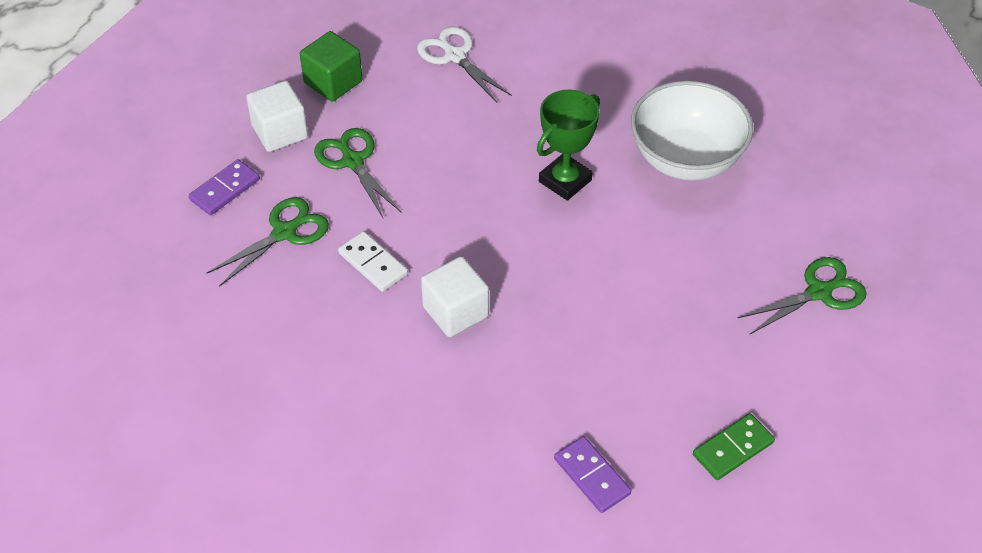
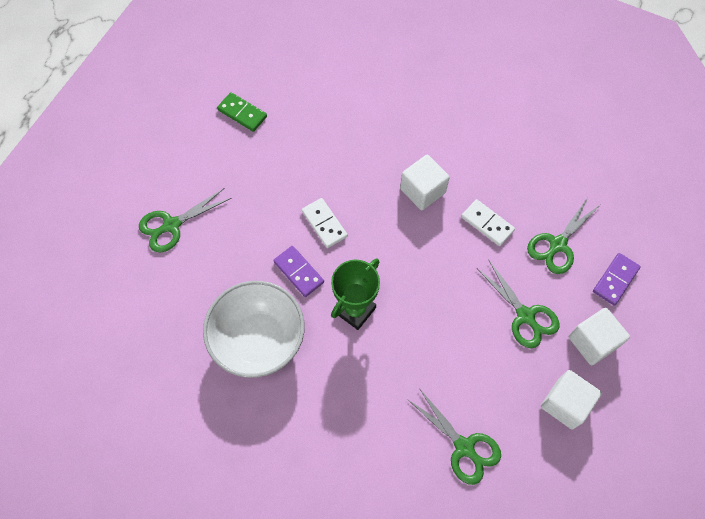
camera: 175 degrees right, 15 degrees up
green cube [300,31,363,102] -> white cube [541,370,602,429]
white scissors [417,26,512,102] -> green scissors [407,388,501,485]
purple domino [554,436,631,513] -> purple domino moved to [273,246,324,297]
green domino [693,413,775,480] -> green domino turned 75 degrees clockwise [217,92,267,132]
none -> white domino [302,198,348,248]

